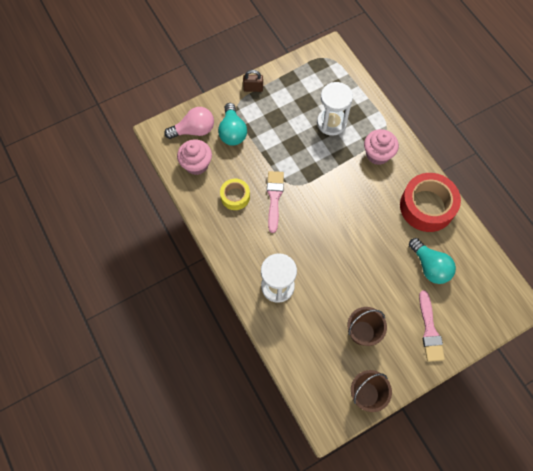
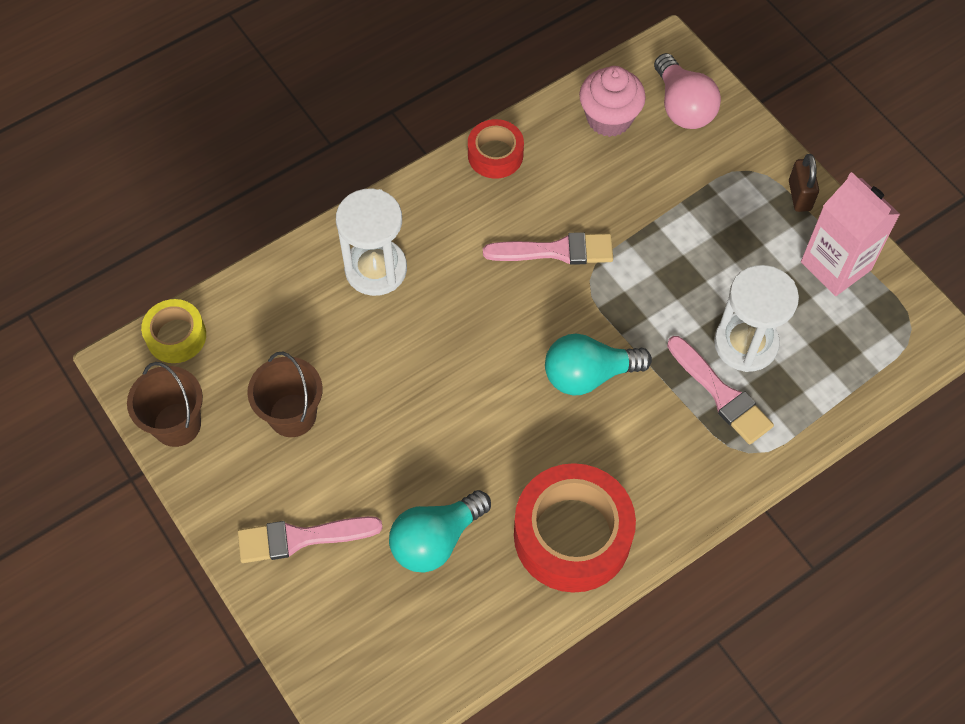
camera: 85 degrees right, 5 degrees down
turquoise light bulb [218,103,247,146] -> turquoise light bulb moved to [545,334,652,395]
yellow tape [220,179,250,210] -> yellow tape moved to [141,299,206,363]
pink cupcake [364,129,399,165] -> none
none -> red tape [468,119,524,179]
none -> pink brush [667,336,774,445]
none -> pink carton [801,172,900,296]

